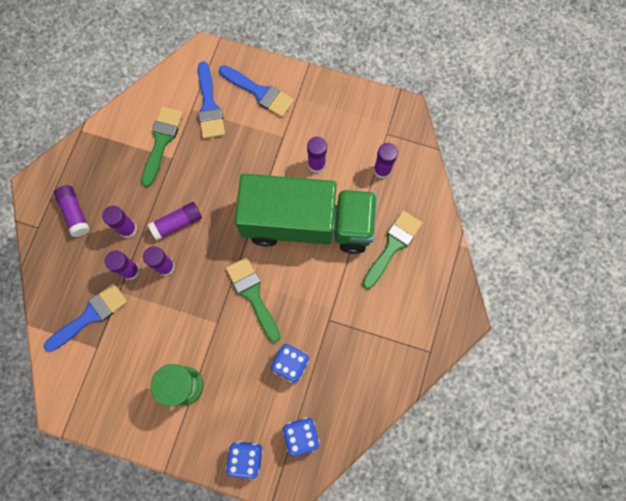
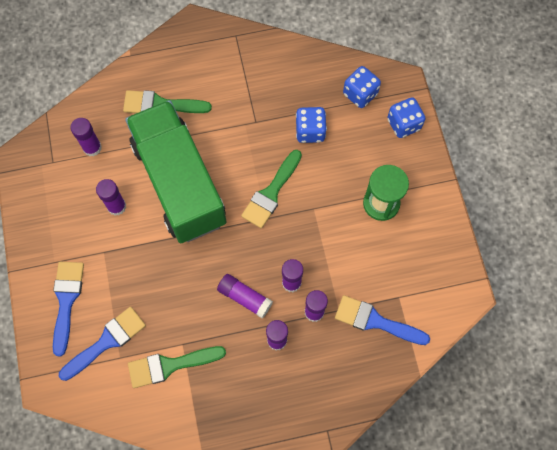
camera: 120 degrees left, 5 degrees down
purple glue stick [54,185,90,237] -> none

